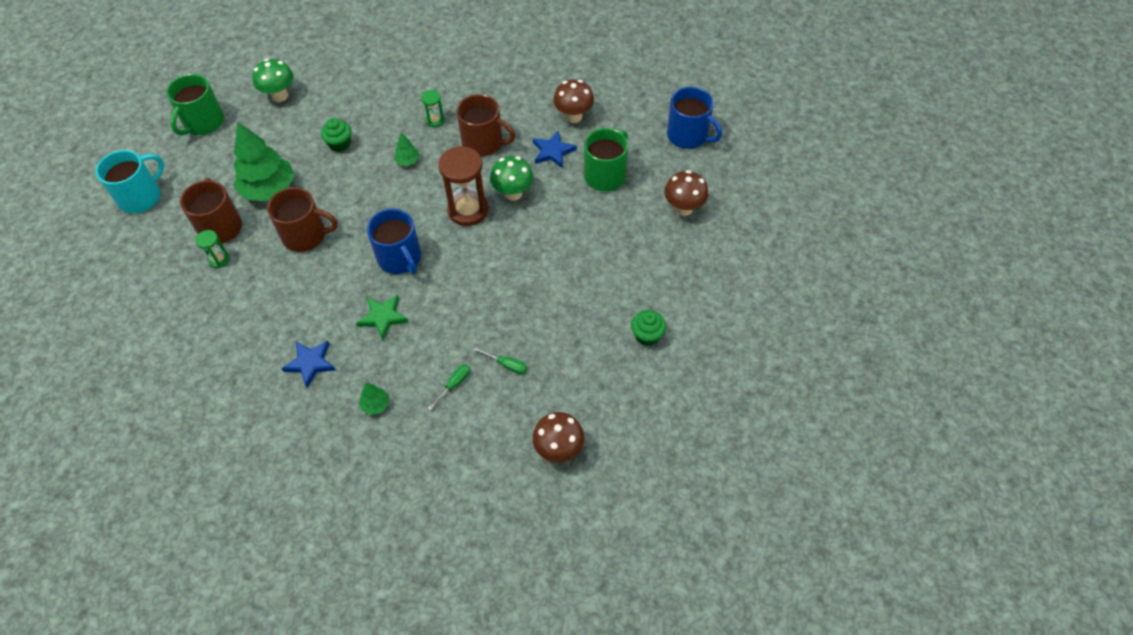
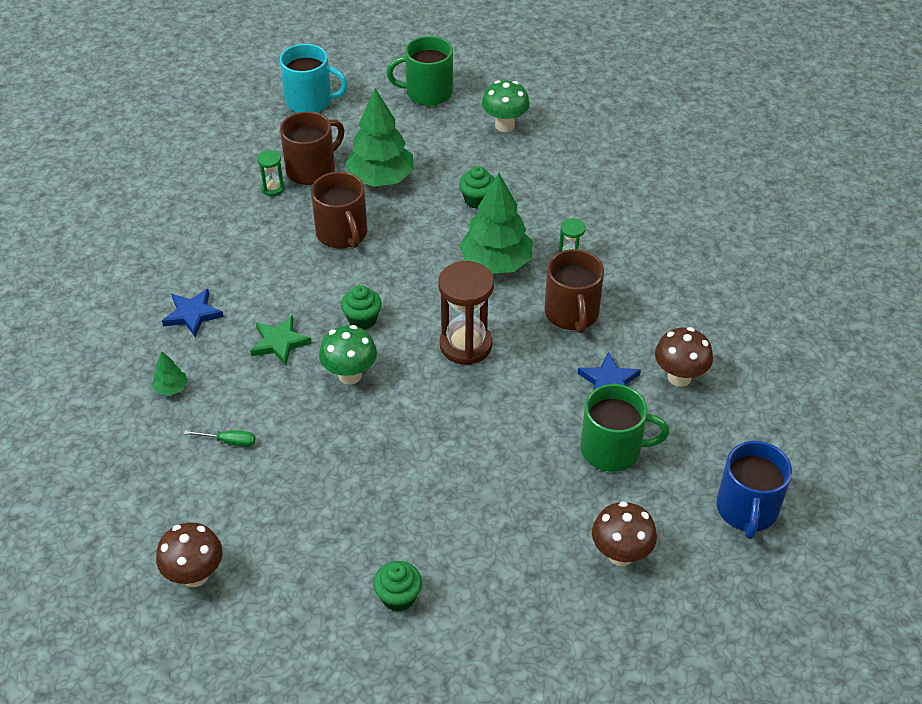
camera: 60 degrees right, 10 degrees down
blue mug [367,209,421,274] -> green cupcake [341,285,382,330]
green tree [394,133,420,166] -> green tree [459,173,533,273], size x2.28
green screwdriver [474,347,527,374] -> none
green mushroom [490,156,533,201] -> green mushroom moved to [319,325,377,385]

